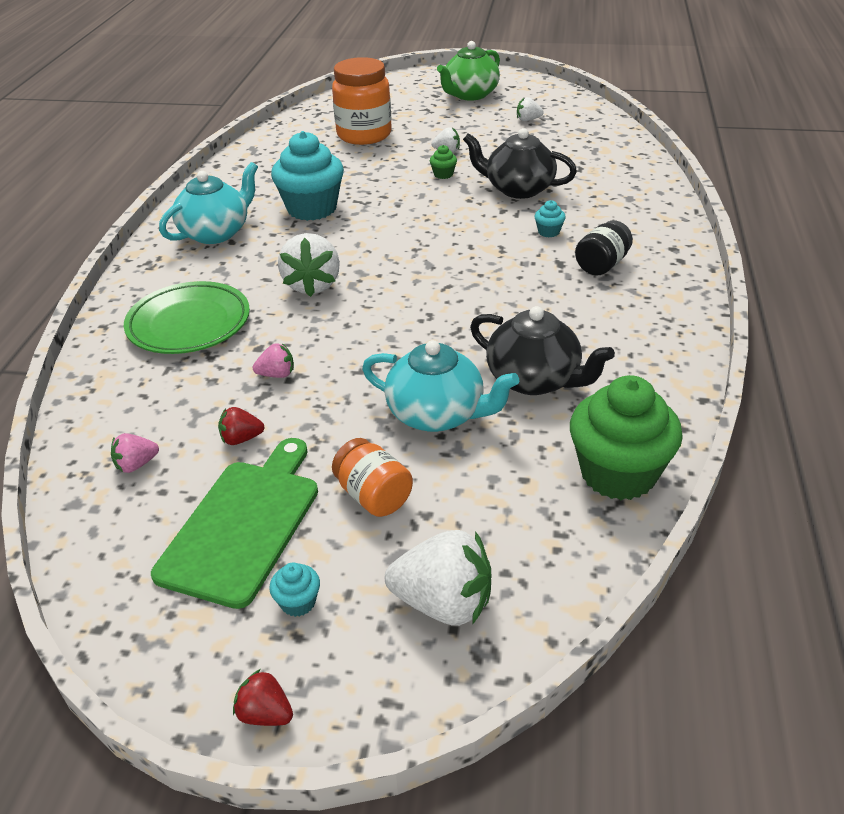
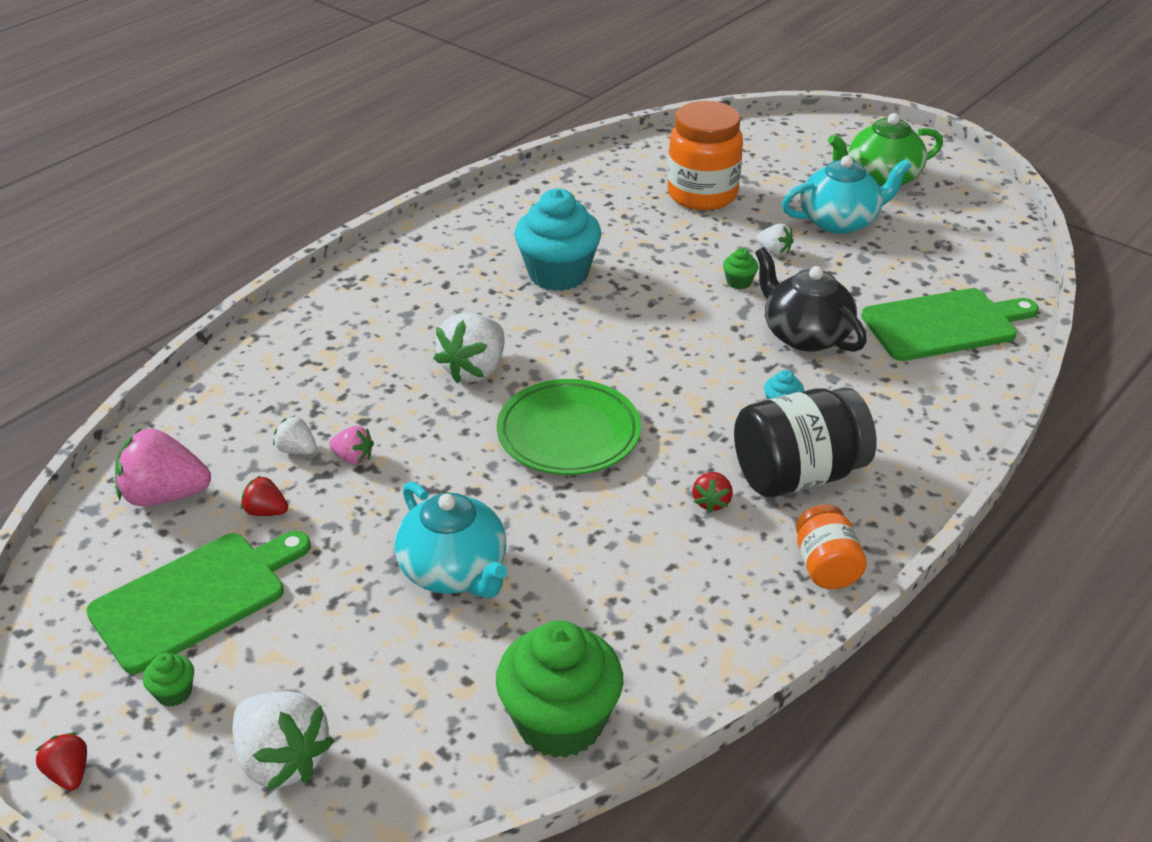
camera: 30 degrees right, 0 degrees up
pink strawberry [111,433,159,473] -> pink strawberry [115,428,211,506], size x1.96
green plate [124,281,250,354] -> green plate moved to [497,379,641,475]
turquoise teapot [159,162,258,244] -> turquoise teapot moved to [782,156,912,234]
turquoise cupcake [269,562,320,617] -> green cupcake [143,653,194,707]
orange jar [332,438,413,517] -> orange jar moved to [796,504,867,589]
black teapot [470,306,615,395] -> none
white strawberry [517,97,544,121] -> white strawberry moved to [273,415,317,454]
black jar [575,220,633,276] -> black jar [734,387,876,497], size x1.76
none -> red strawberry [692,472,733,513]
none -> green cutting board [861,288,1039,361]

